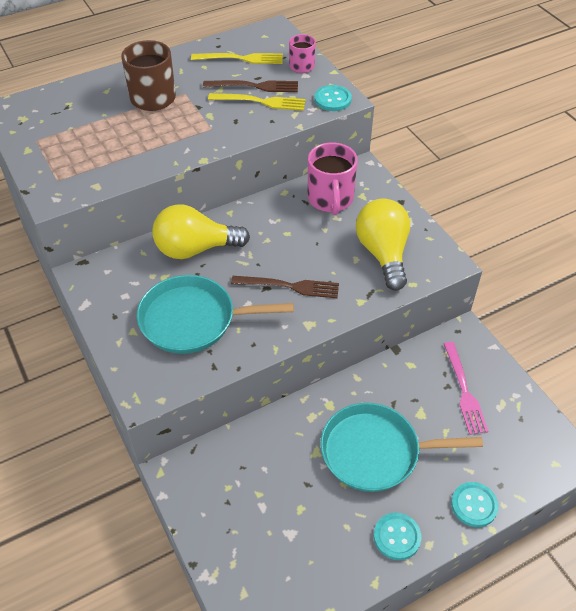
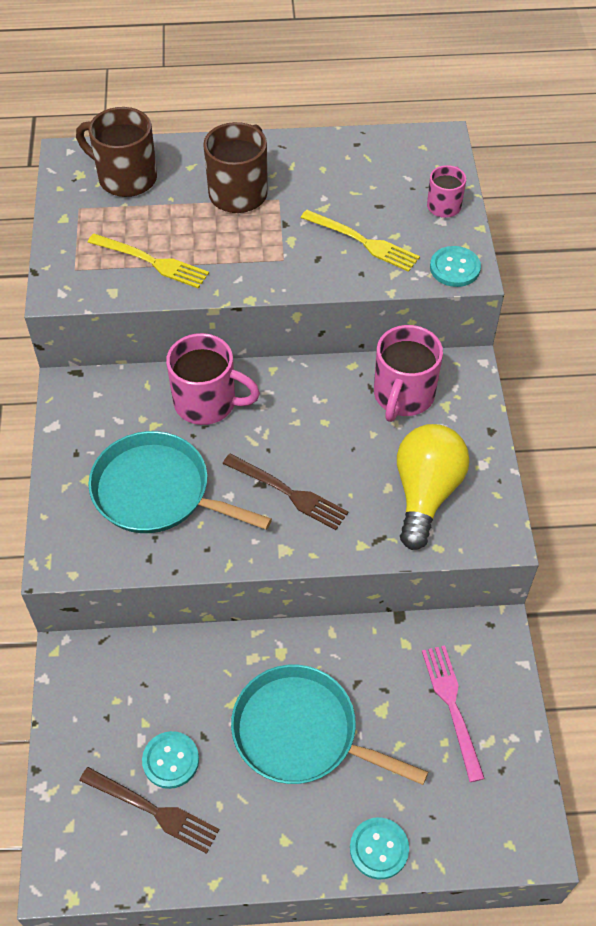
camera: 25 degrees right, 5 degrees up
yellow light bulb [153,204,250,259] -> pink mug [166,333,260,425]
yellow fork [191,53,283,64] -> yellow fork moved to [87,234,209,289]
brown fork [203,80,298,92] -> brown fork moved to [79,767,220,854]
turquoise button [374,513,421,560] -> turquoise button moved to [142,731,199,789]
pink fork [444,342,489,435] -> pink fork turned 150 degrees clockwise [422,645,485,782]
none -> brown mug [76,107,157,197]

